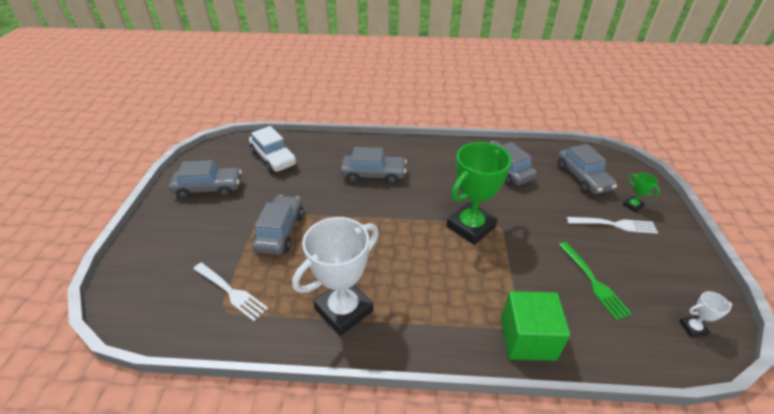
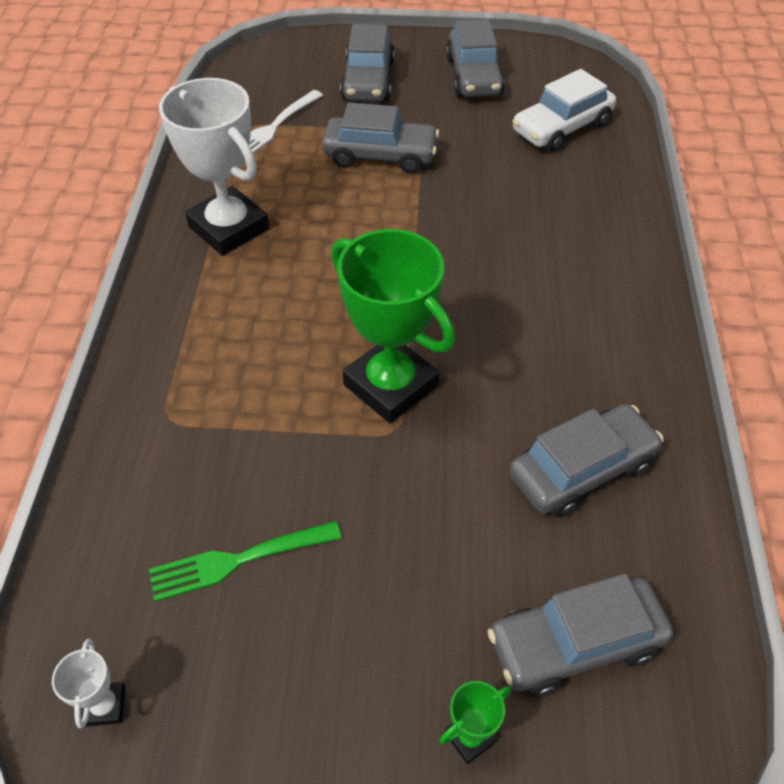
camera: 90 degrees right, 10 degrees up
grey car [340,147,407,184] -> grey car moved to [340,24,395,102]
green cube [501,291,570,361] -> none
white fork [567,217,658,234] -> none

